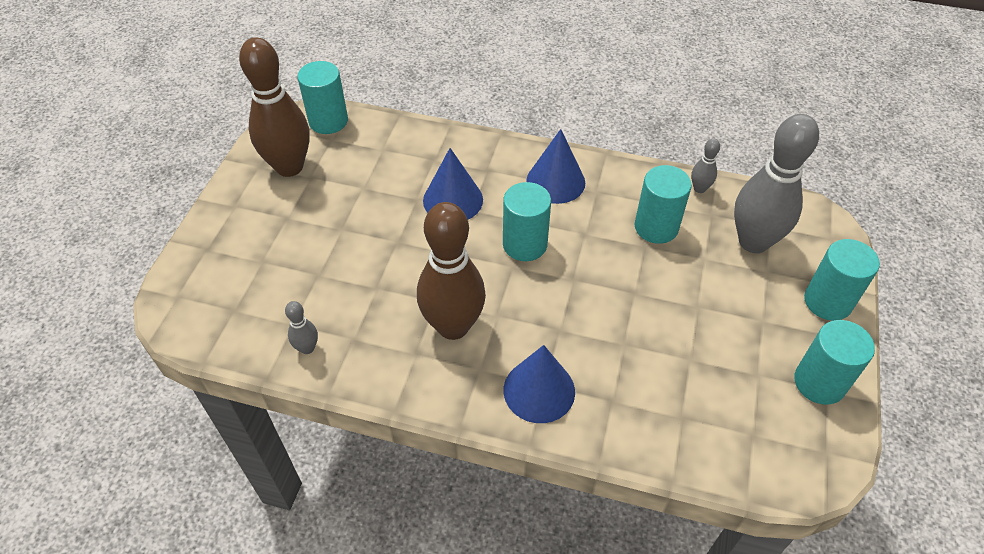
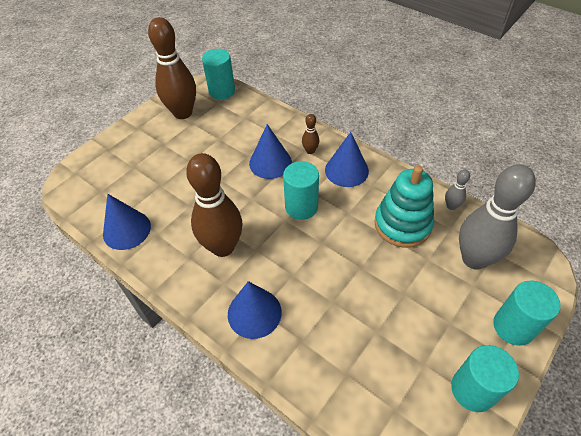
camera: 25 degrees right, 0 degrees up
grey bowling pin [285,301,318,354] -> blue cone [103,194,151,250]
turquoise cylinder [635,165,692,244] -> turquoise stacking toy [374,165,434,248]
none -> brown bowling pin [302,114,319,154]

